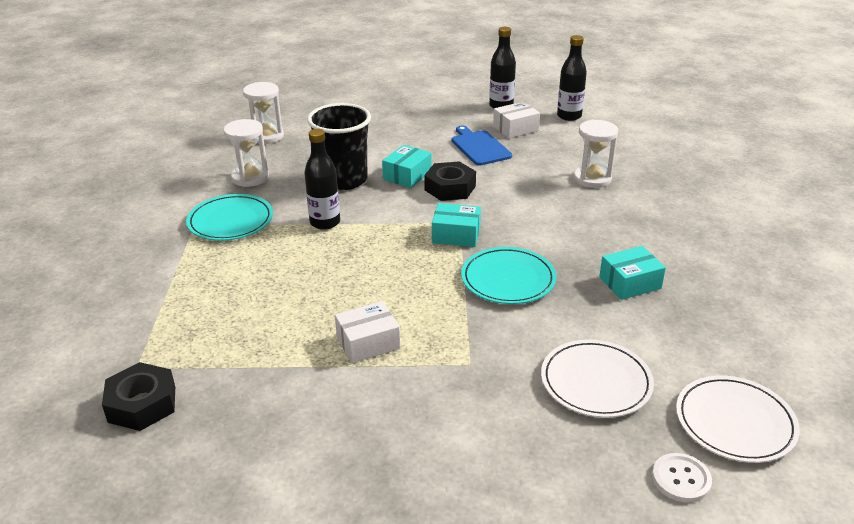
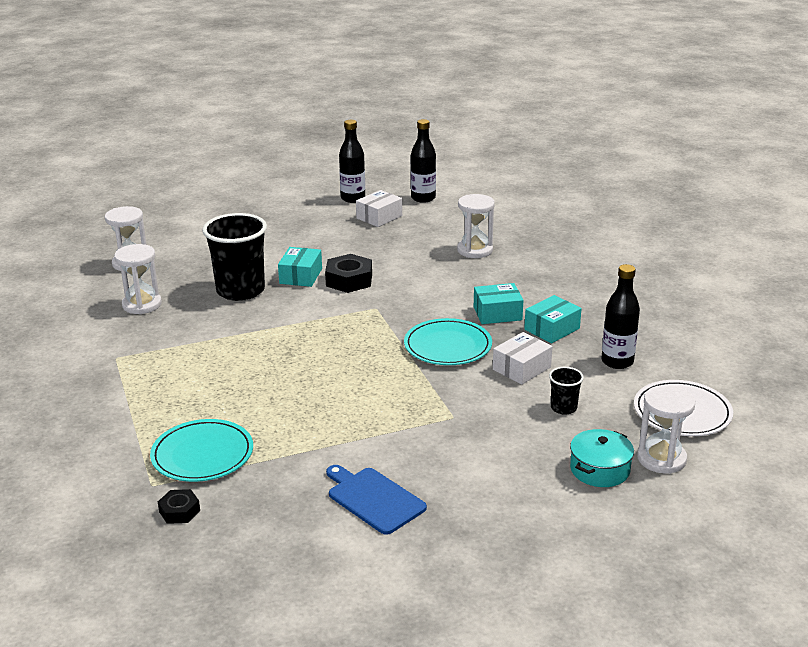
camera: 20 degrees left, 5 degrees down
black nut [102,362,175,431] -> black nut [158,489,200,524], size x0.58
turquoise plate [186,194,273,241] -> turquoise plate moved to [150,419,253,482]
black bottle [304,129,340,230] -> black bottle moved to [601,264,640,369]
white box [335,301,400,363] -> white box moved to [493,332,553,385]
turquoise box [432,203,481,247] -> turquoise box moved to [474,283,523,324]
blue cutting board [452,125,512,166] -> blue cutting board moved to [326,465,427,535]
white plate [541,339,654,418] -> black cup [549,367,584,415]
white button [652,453,712,503] -> white hourglass [637,385,695,474]
none -> turquoise pot [570,429,634,487]

